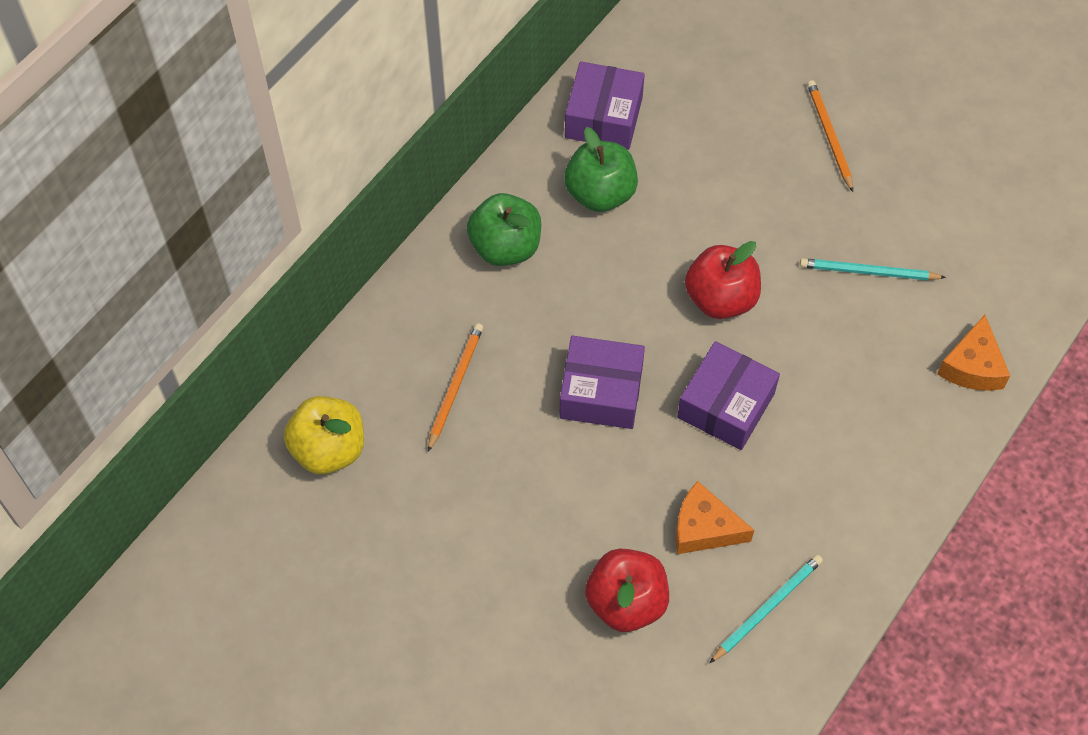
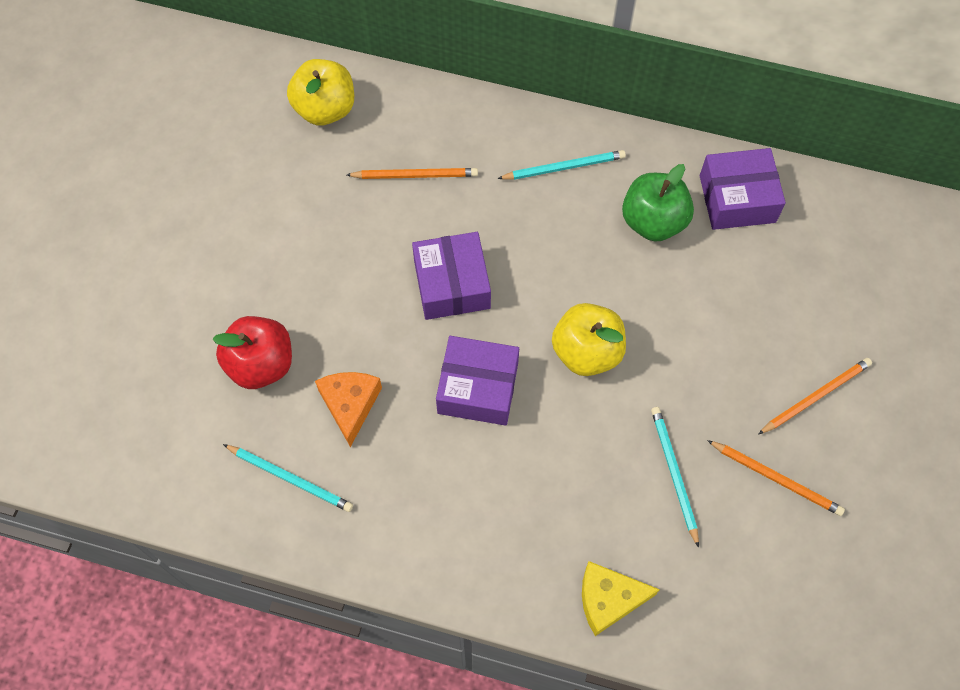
camera: 70 degrees right, 5 degrees up
green apple [467,193,541,266] -> turquoise pencil [497,150,626,180]
red apple [685,241,761,319] -> yellow apple [552,303,626,376]
orange cheese [937,315,1010,391] -> yellow cheese [582,561,660,636]
none -> orange pencil [707,440,845,516]

